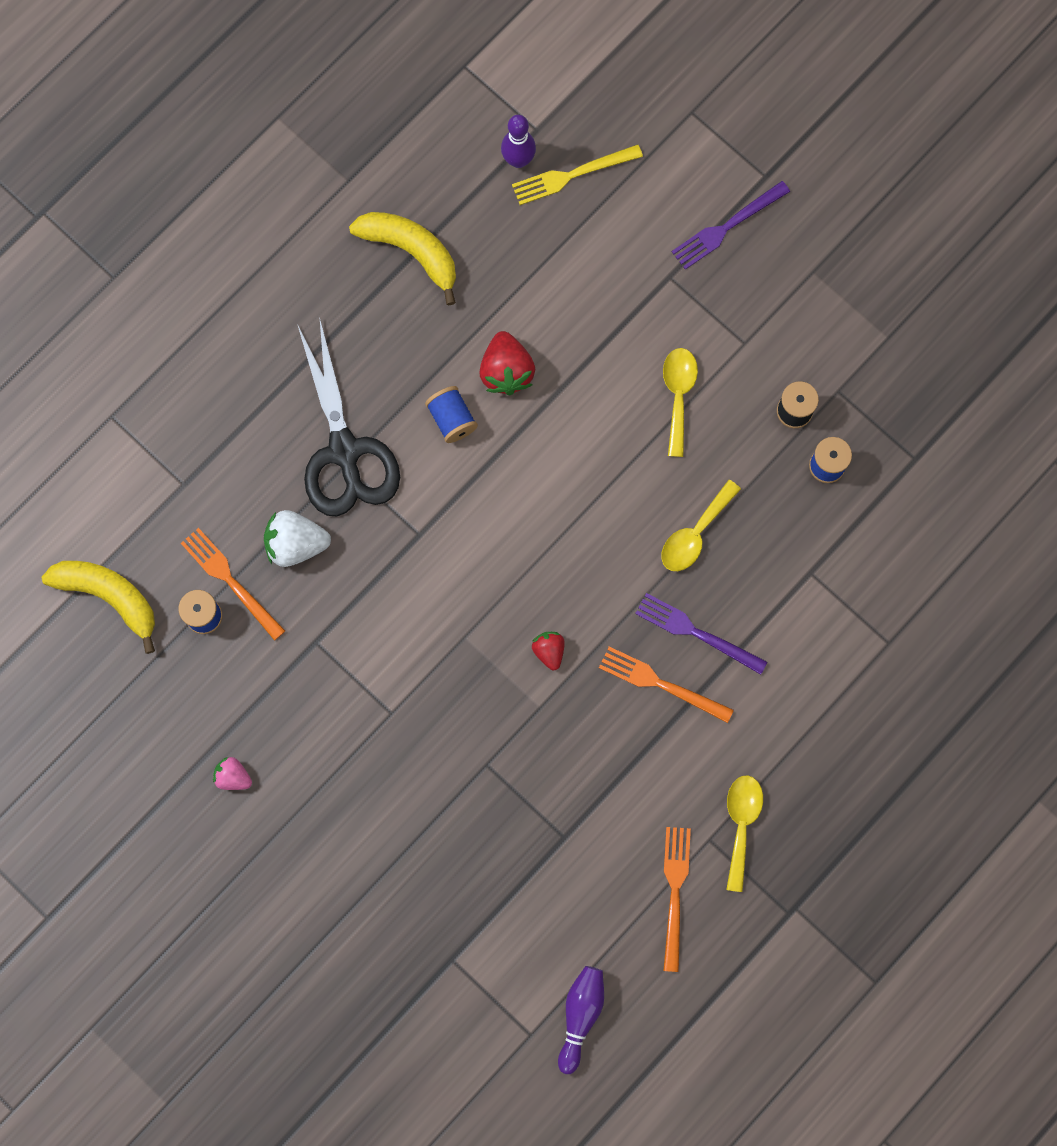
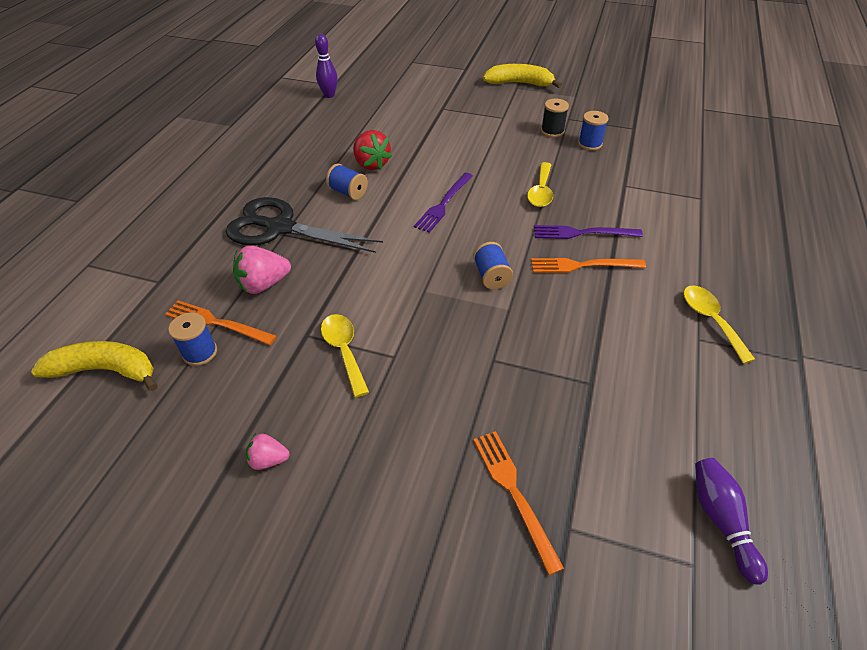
camera: 25 degrees left, 30 degrees down
white strawberry [264,510,331,567] -> pink strawberry [233,245,291,294]
black scissors [297,317,400,517] -> black scissors turned 150 degrees clockwise [226,197,383,253]
yellow banana [349,212,456,305] -> yellow banana moved to [483,64,562,88]
yellow fork [512,144,643,205] -> none
red strawberry [532,632,565,670] -> blue spool [473,242,513,289]
yellow spoon [663,348,698,457] -> yellow spoon moved to [321,314,369,397]
orange fork [664,827,691,972] -> orange fork moved to [473,431,564,575]
purple fork [672,181,790,270] -> purple fork moved to [414,173,473,233]

